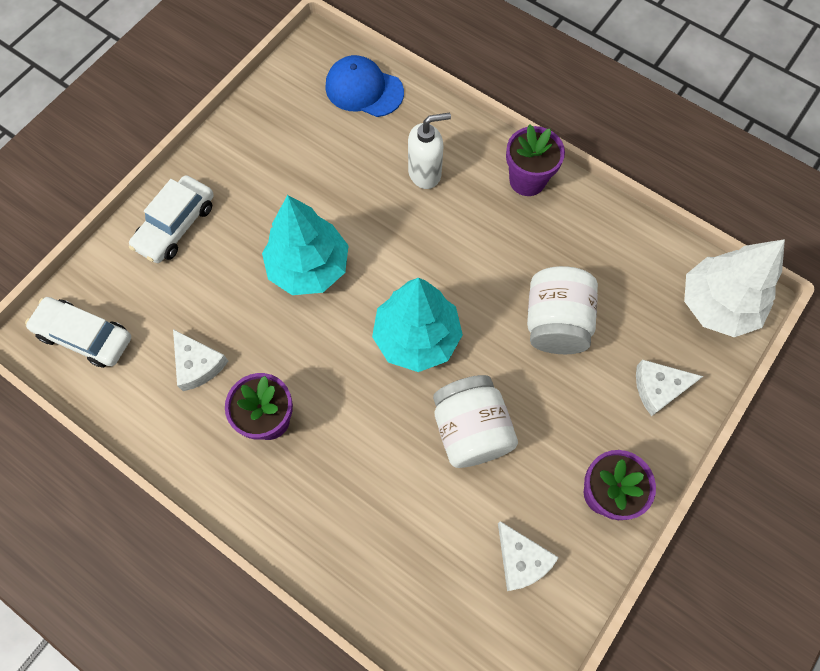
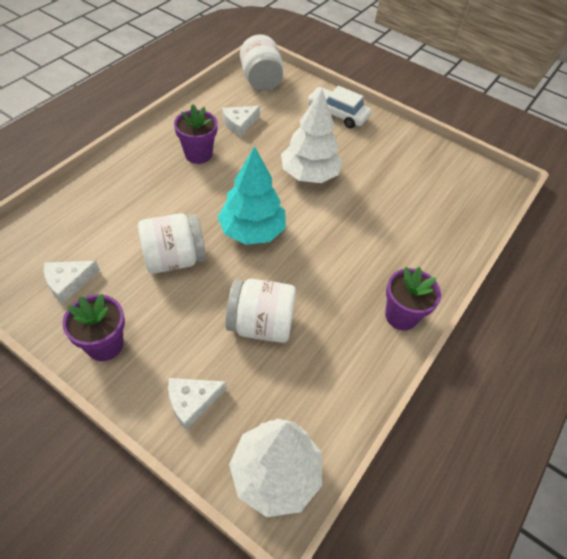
camera: 85 degrees right, 15 degrees down
white car [25,297,131,368] -> white jar [240,34,283,91]
turquoise tree [262,195,349,295] -> white tree [281,89,342,183]
blue cap [325,55,404,117] -> none
white soap dispenser [408,113,451,189] -> none
white cheese [636,360,703,416] -> white cheese turned 105 degrees counterclockwise [168,378,227,430]

